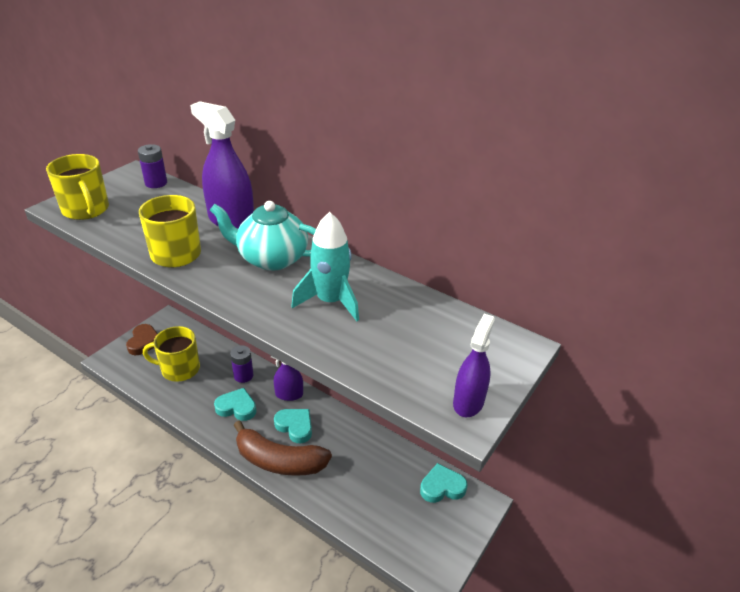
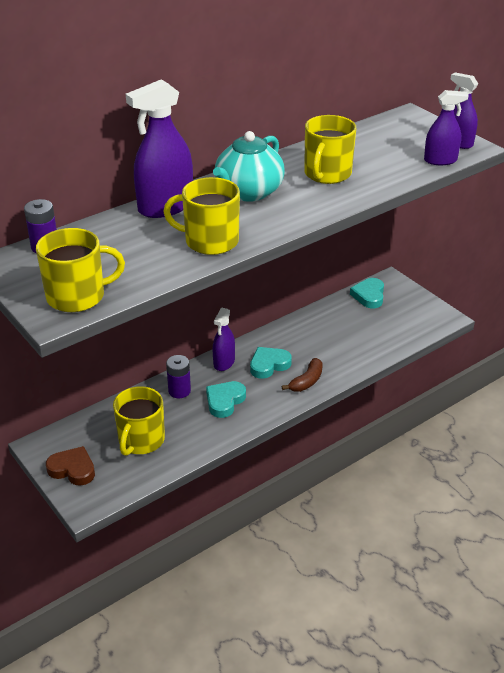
camera: 70 degrees left, 0 degrees up
brown banana [234,421,332,476] -> brown banana [282,358,323,392], size x0.53
turquoise rocket [291,212,359,321] -> yellow mug [304,115,356,184]
none -> purple spray bottle [424,90,469,165]

